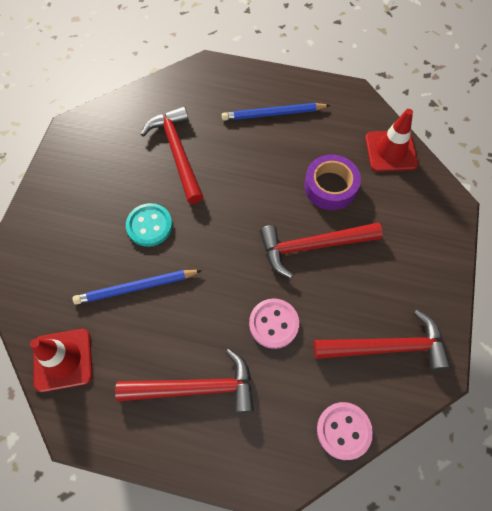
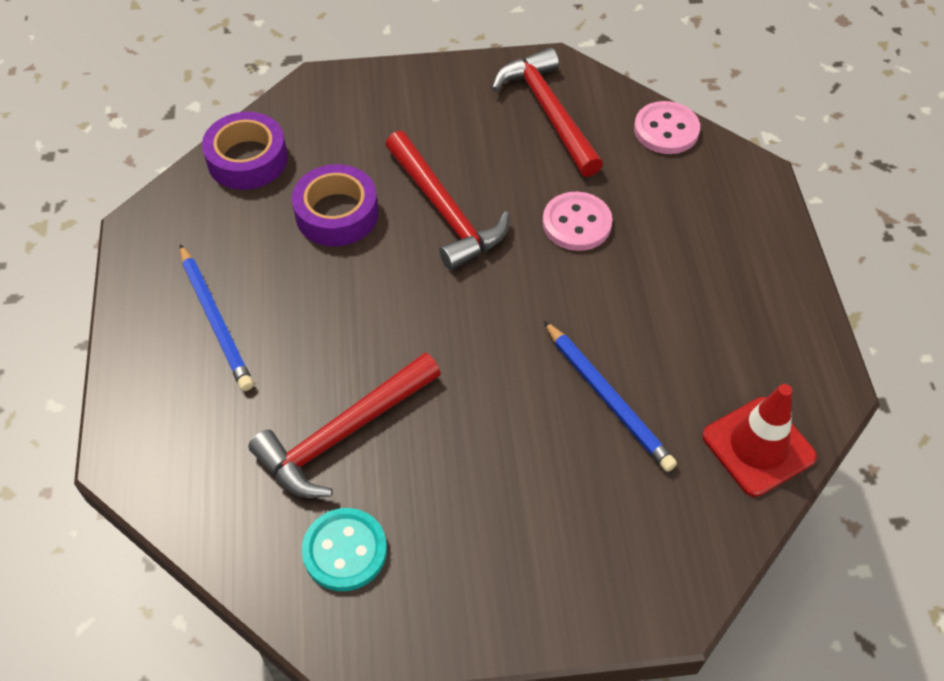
camera: 110 degrees left, 10 degrees down
red hammer [115,349,254,413] -> none
turquoise button [126,203,173,247] -> turquoise button moved to [302,508,387,591]
red traffic cone [365,109,418,172] -> purple tape [202,112,288,190]

